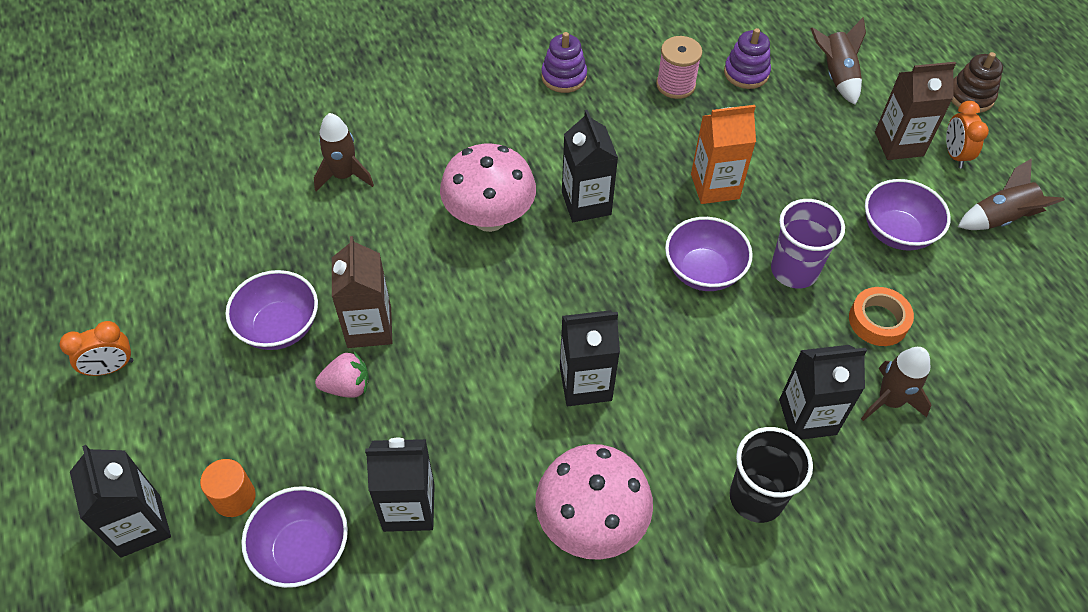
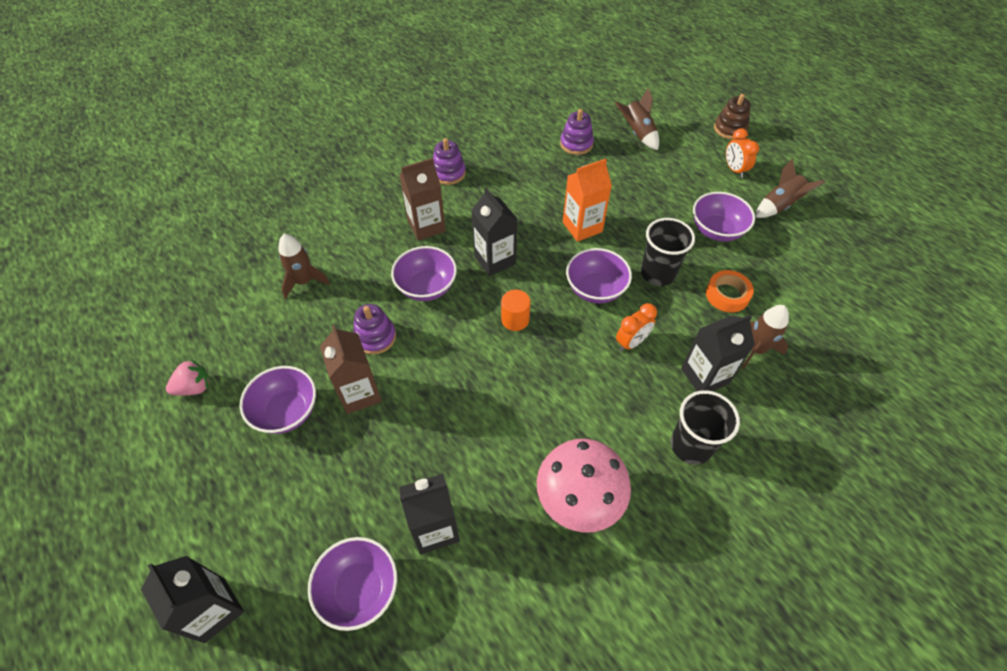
camera: 15 degrees left, 0 degrees up
orange clock [60,321,133,376] -> orange clock moved to [616,303,657,351]
orange cylinder [200,459,256,517] -> orange cylinder moved to [501,290,530,331]
pink strawberry [315,352,369,398] -> pink strawberry moved to [166,360,210,396]
pink mushroom [440,144,536,232] -> purple bowl [391,246,457,301]
black carton [560,310,620,406] -> none
pink spool [656,36,702,99] -> none
purple cup [771,199,845,289] -> black cup [641,218,695,286]
brown carton [875,62,956,160] -> brown carton moved to [399,158,446,241]
none -> purple stacking toy [353,304,396,355]

